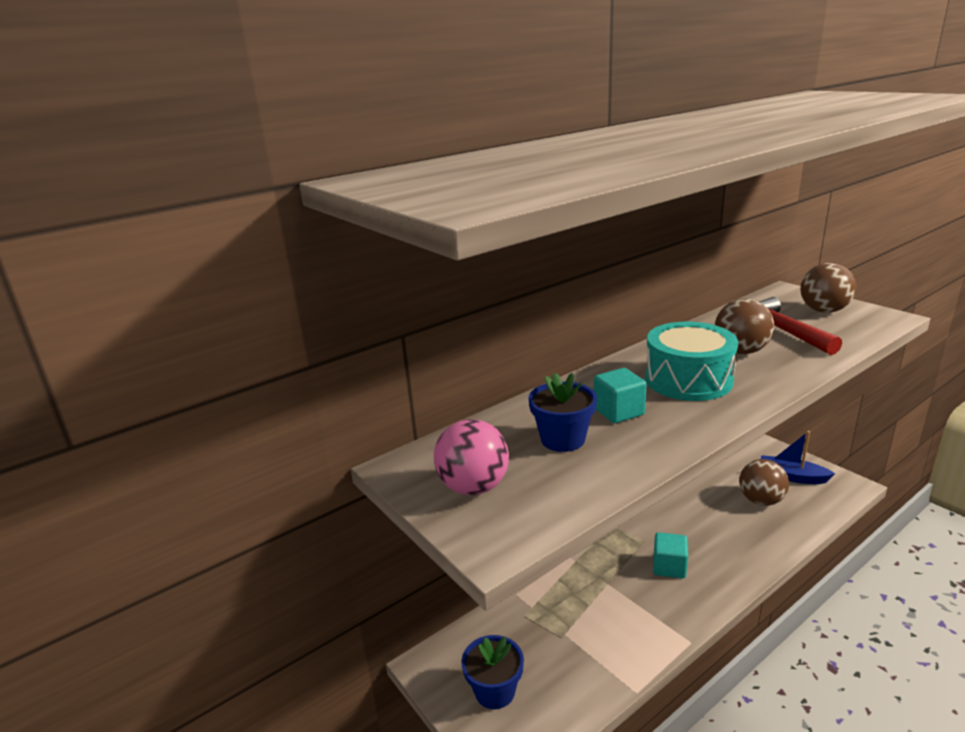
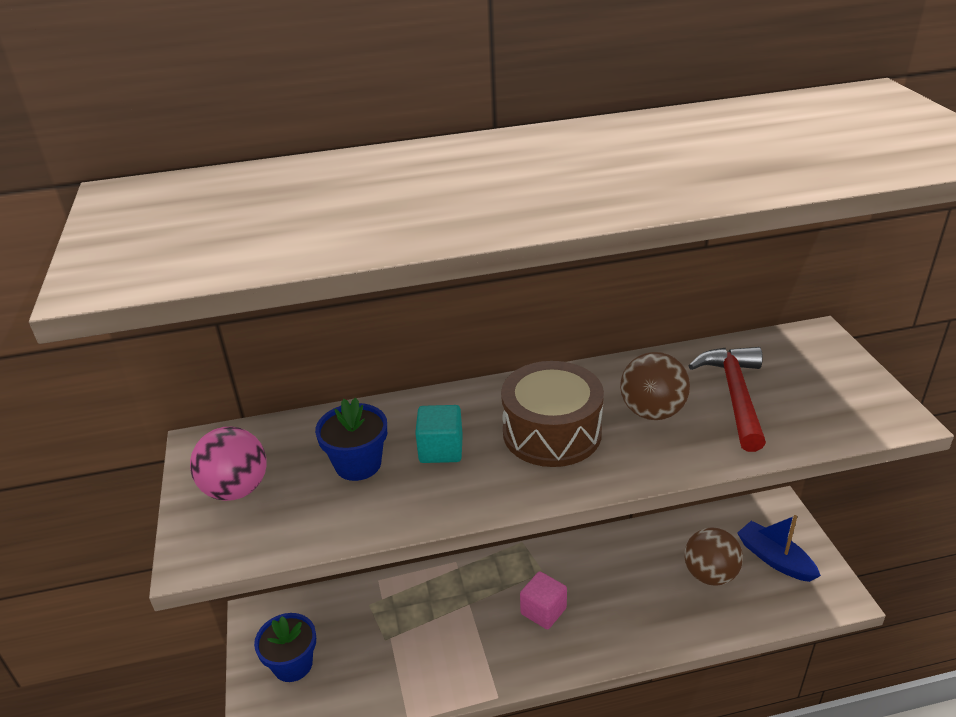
camera: 25 degrees right, 10 degrees up
turquoise drum [645,322,738,401] -> brown drum [501,361,604,467]
turquoise cube [653,532,688,578] -> pink cube [520,572,567,629]
brown ball [801,263,856,313] -> none

